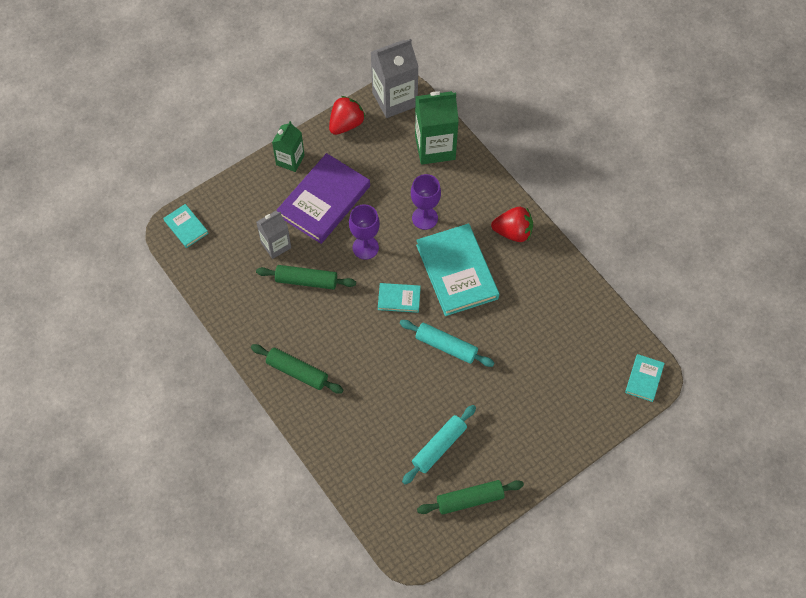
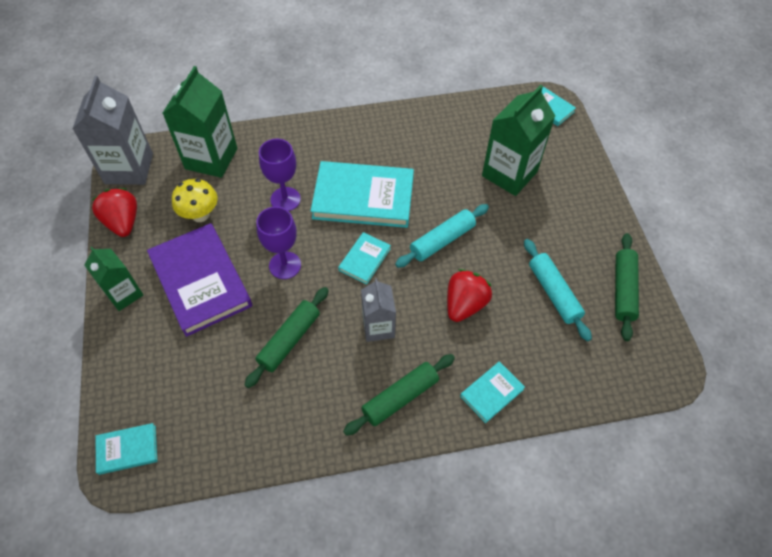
camera: 65 degrees left, 5 degrees down
grey carton [256,211,291,259] -> grey carton moved to [361,278,396,342]
red strawberry [491,207,533,242] -> red strawberry moved to [447,269,492,322]
none -> yellow mushroom [172,179,218,222]
none -> turquoise book [460,361,525,423]
none -> green carton [482,85,555,196]

